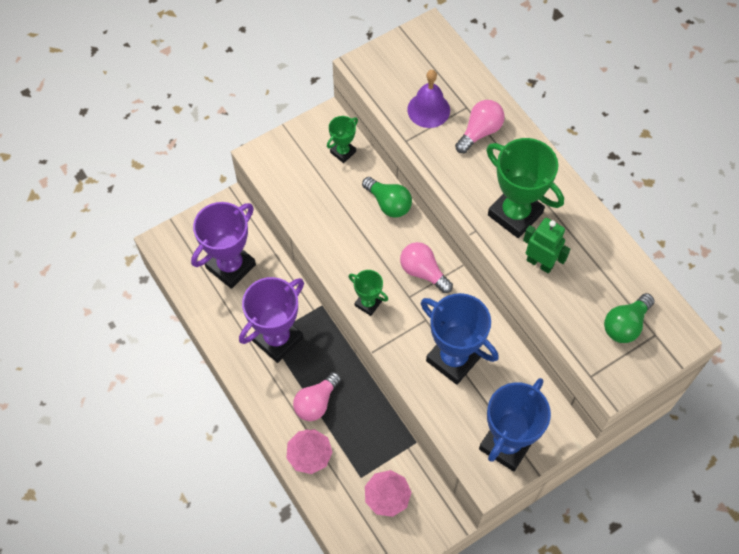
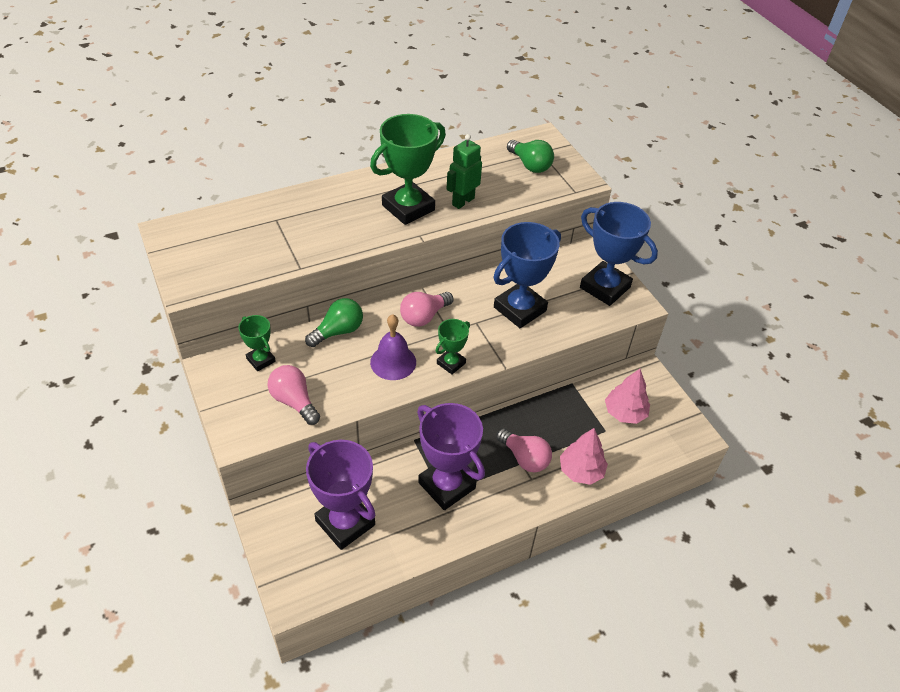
camera: 85 degrees left, 15 degrees down
purple bell [407,70,450,128] -> purple bell moved to [370,314,416,380]
pink light bulb [455,100,505,153] -> pink light bulb moved to [268,365,320,425]

